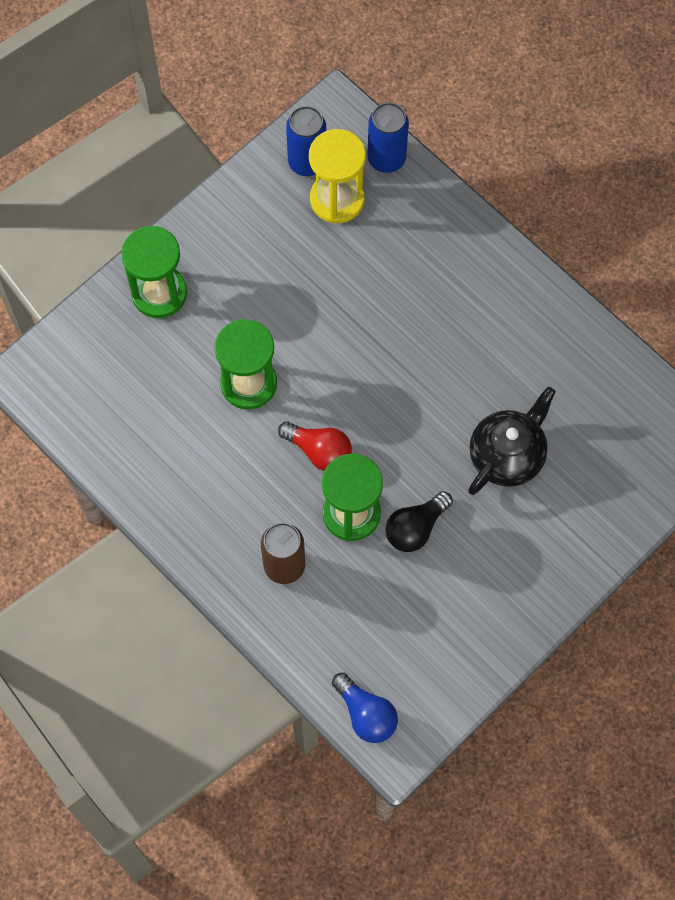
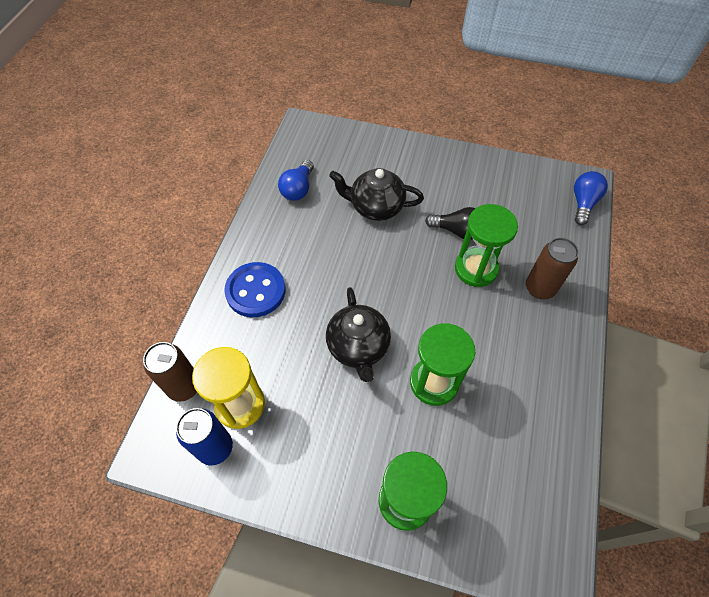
camera: 120 degrees left, 10 degrees down
red light bulb [278,421,352,471] -> none
blue can [368,102,409,173] -> brown can [143,342,197,402]
none -> blue button [224,262,285,317]
none -> blue light bulb [278,160,314,201]
none -> black teapot [326,287,391,382]

